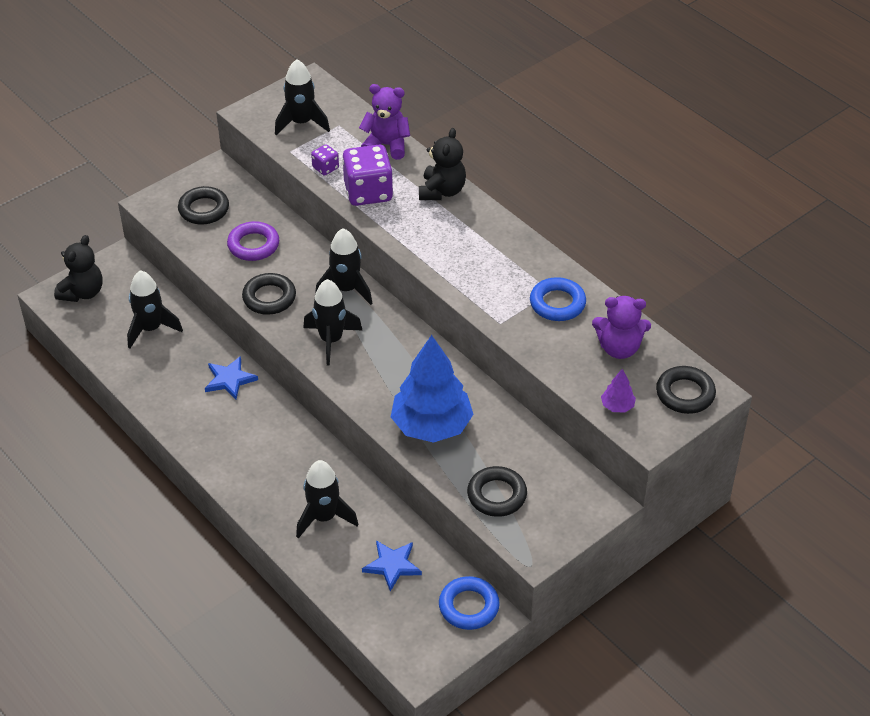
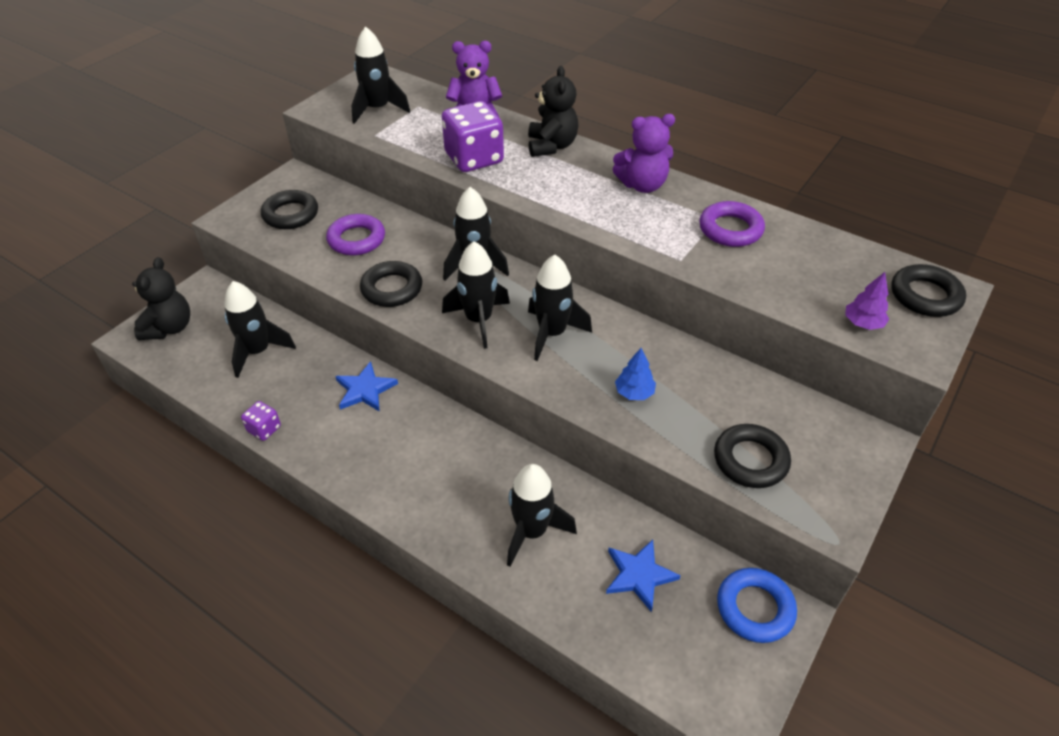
camera: 15 degrees left, 0 degrees up
purple dice [311,144,339,176] -> purple dice moved to [241,401,281,441]
blue tree [391,335,474,443] -> blue tree [615,348,656,400], size x0.41
blue ring [530,277,586,321] -> purple ring [699,201,765,247]
purple teddy bear [592,296,651,359] -> purple teddy bear moved to [613,114,675,193]
none -> black rocket [528,254,592,361]

